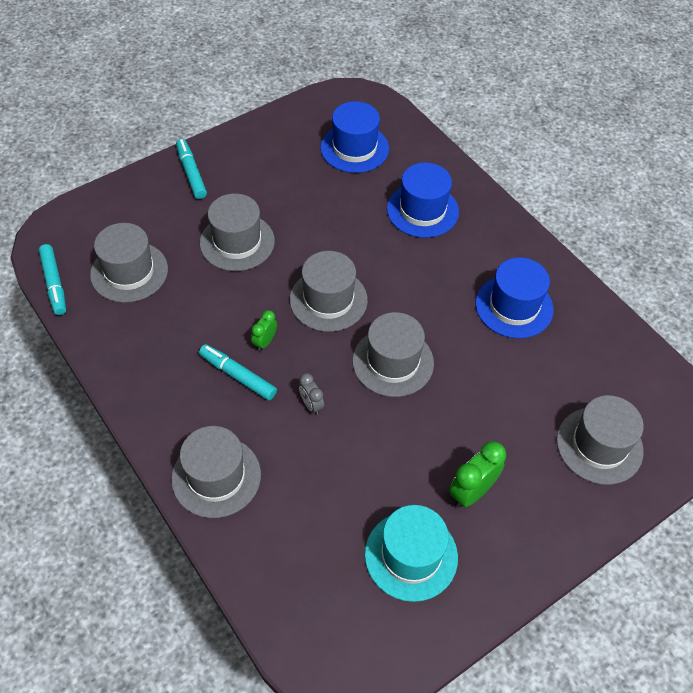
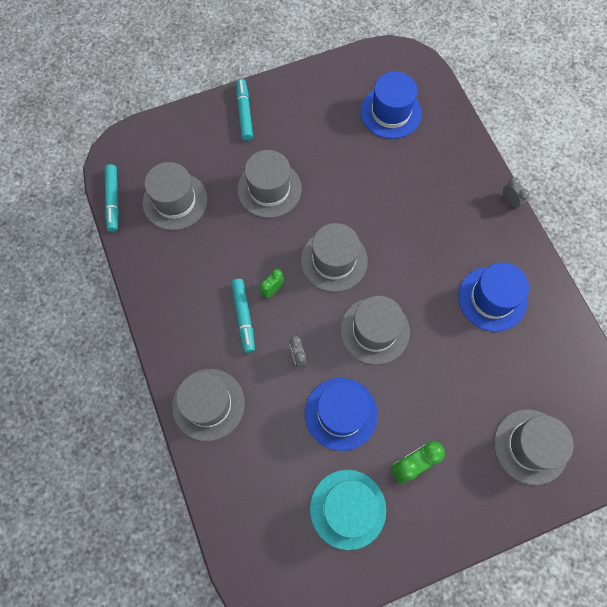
camera: 15 degrees right, 15 degrees up
turquoise marker [199,344,277,400] -> turquoise marker turned 150 degrees counterclockwise [231,279,255,353]
blue hat [387,163,459,238] -> blue hat moved to [305,378,378,451]
none -> grey clock [503,177,530,209]

